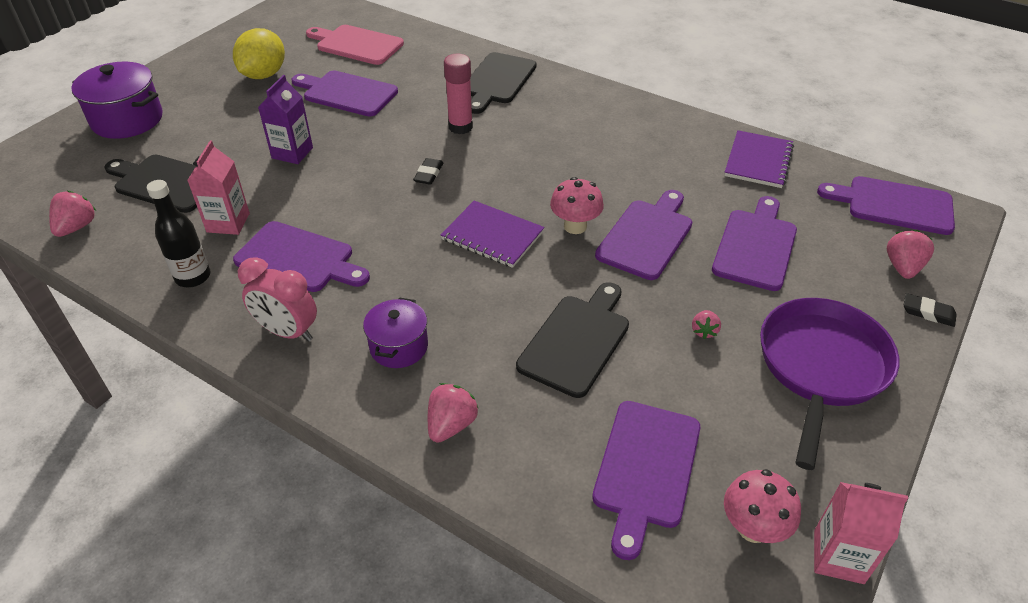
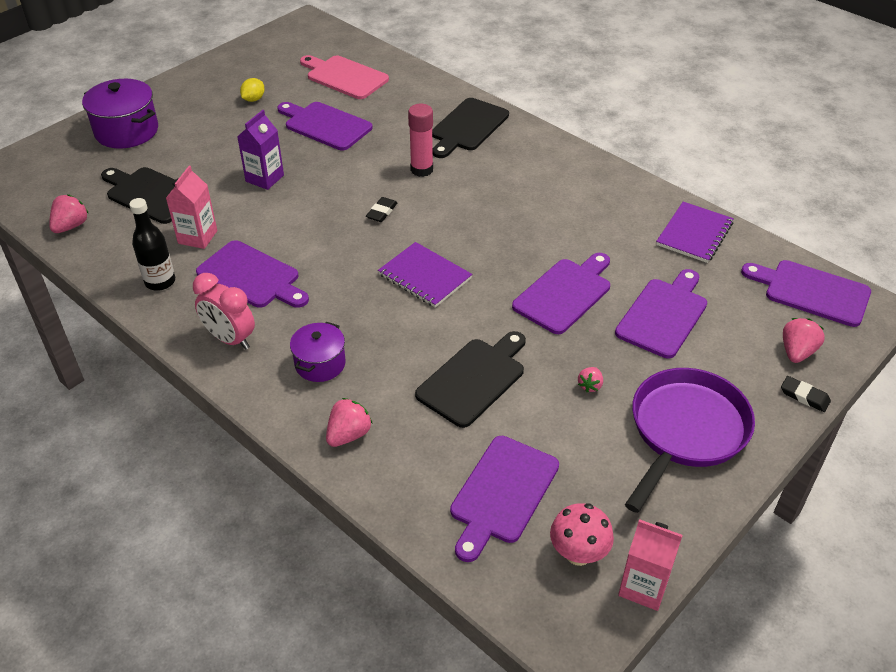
camera: 10 degrees right, 0 degrees up
yellow lemon [233,28,285,79] -> yellow lemon [240,78,265,102], size x0.51
pink mushroom [550,177,604,234] -> none

